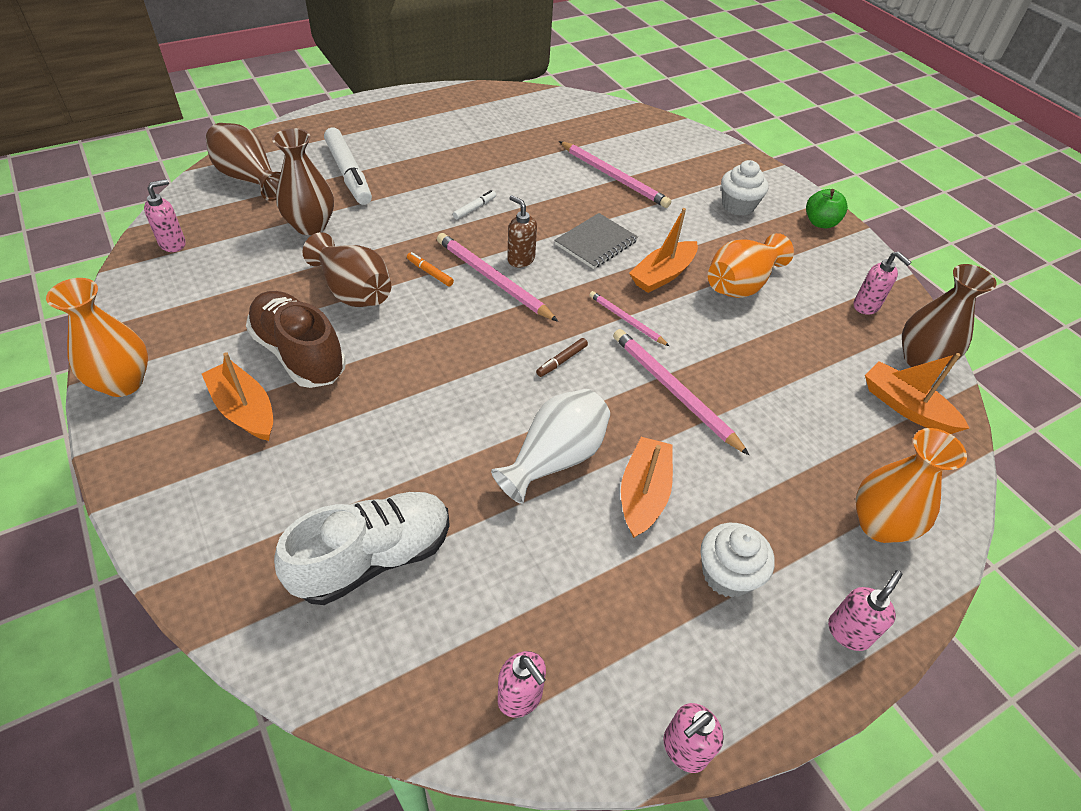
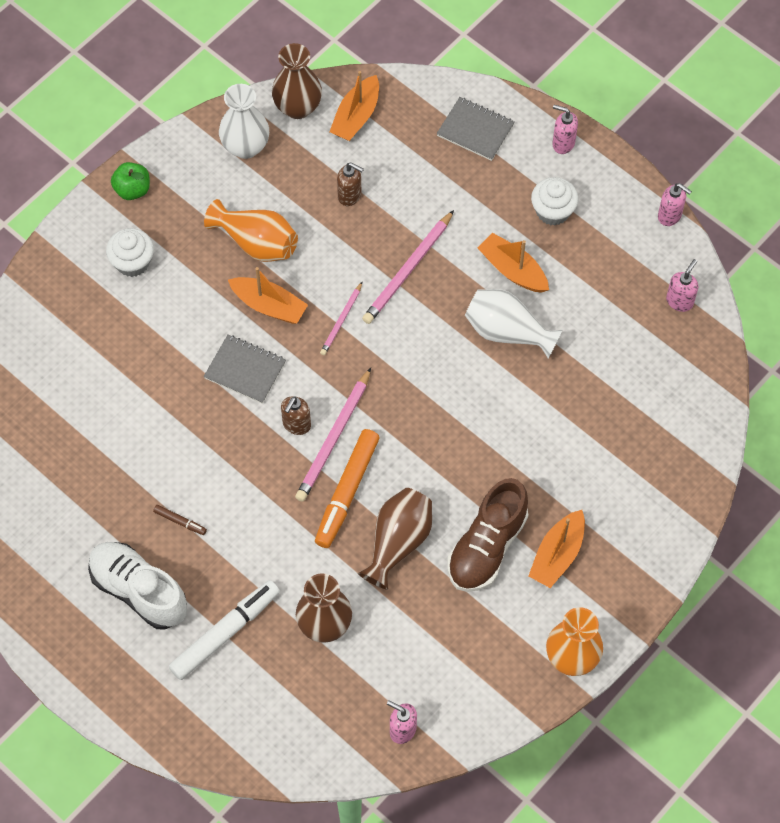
camera: 105 degrees left, 15 degrees up
brown vase [206,123,281,201] -> none
white shoe [274,492,450,605] -> white shoe moved to [88,542,187,629]
orange marker [407,252,454,286] -> orange marker [315,429,380,548], size x2.27
white marker [453,190,496,220] -> none
brown marker [536,338,588,377] -> brown marker moved to [153,505,207,535]
pink pencil [559,141,671,208] -> none
orange boat [621,437,673,538] -> orange boat turned 45 degrees clockwise [478,233,549,293]
pink soap dispenser [854,251,912,314] -> white vase [219,84,269,159]
orange vase [856,428,967,543] -> grey notebook [437,97,515,161]
none -> brown soap dispenser [337,162,364,206]

